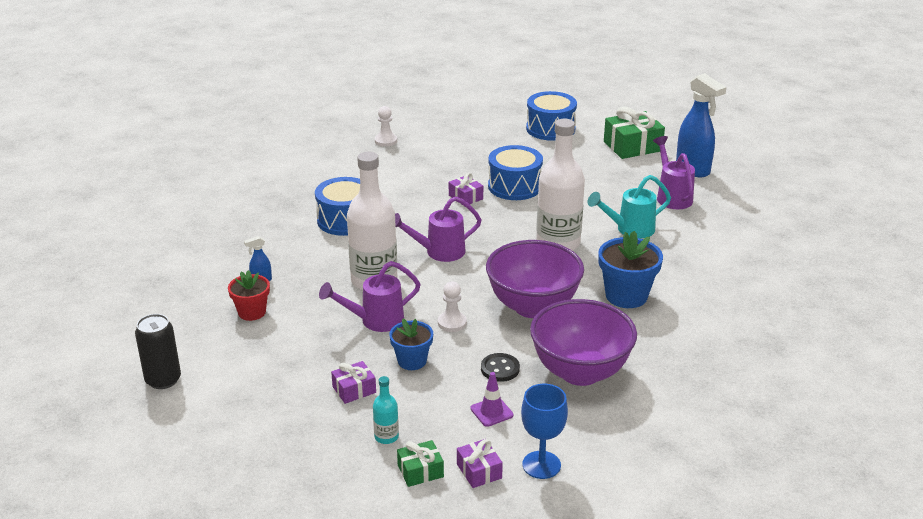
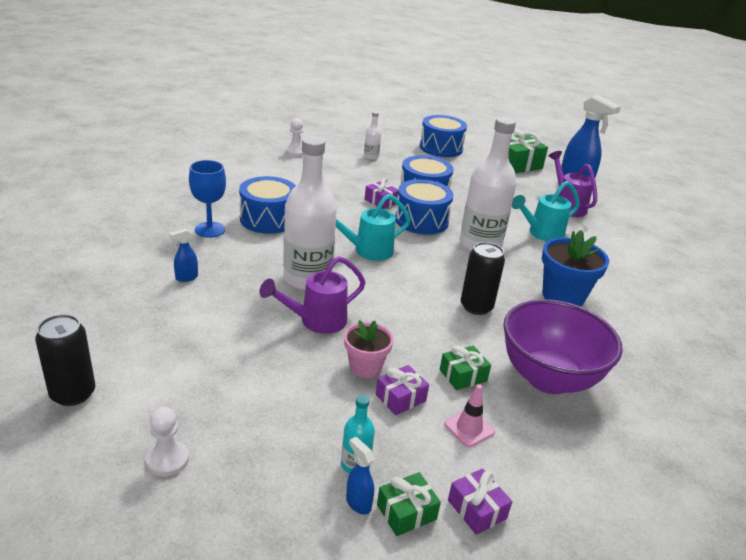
camera: 10 degrees left, 0 degrees up
red flower pot [228,270,270,321] -> none
purple gift [331,361,376,404] -> purple gift moved to [375,365,429,415]
blue flower pot [389,318,433,370] -> pink flower pot [344,320,394,378]
purple watering can [395,196,481,262] -> turquoise watering can [336,194,411,261]
white pawn [438,281,467,332] -> white pawn moved to [146,407,189,477]
purple traffic cone [470,372,513,427] -> pink traffic cone [444,384,495,447]
black button [481,353,520,382] -> green gift [440,345,491,390]
purple bowl [486,240,584,318] -> black can [461,242,505,315]
blue goblet [521,384,568,479] -> blue goblet moved to [189,160,226,238]
none -> blue spray bottle [346,437,375,515]
none -> white bottle [364,111,381,160]
none -> blue drum [395,179,454,235]

